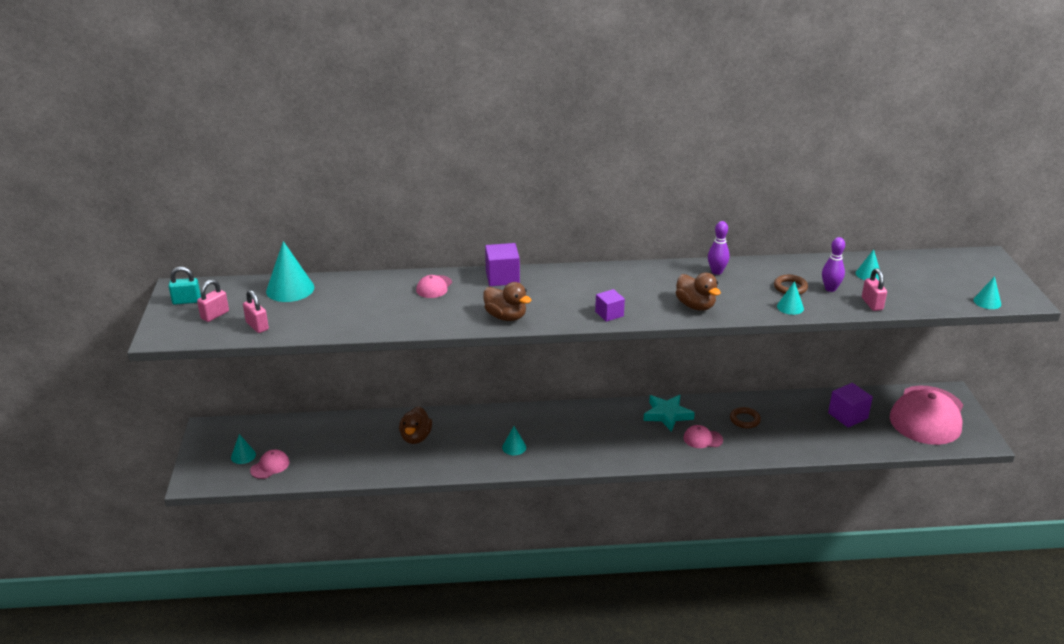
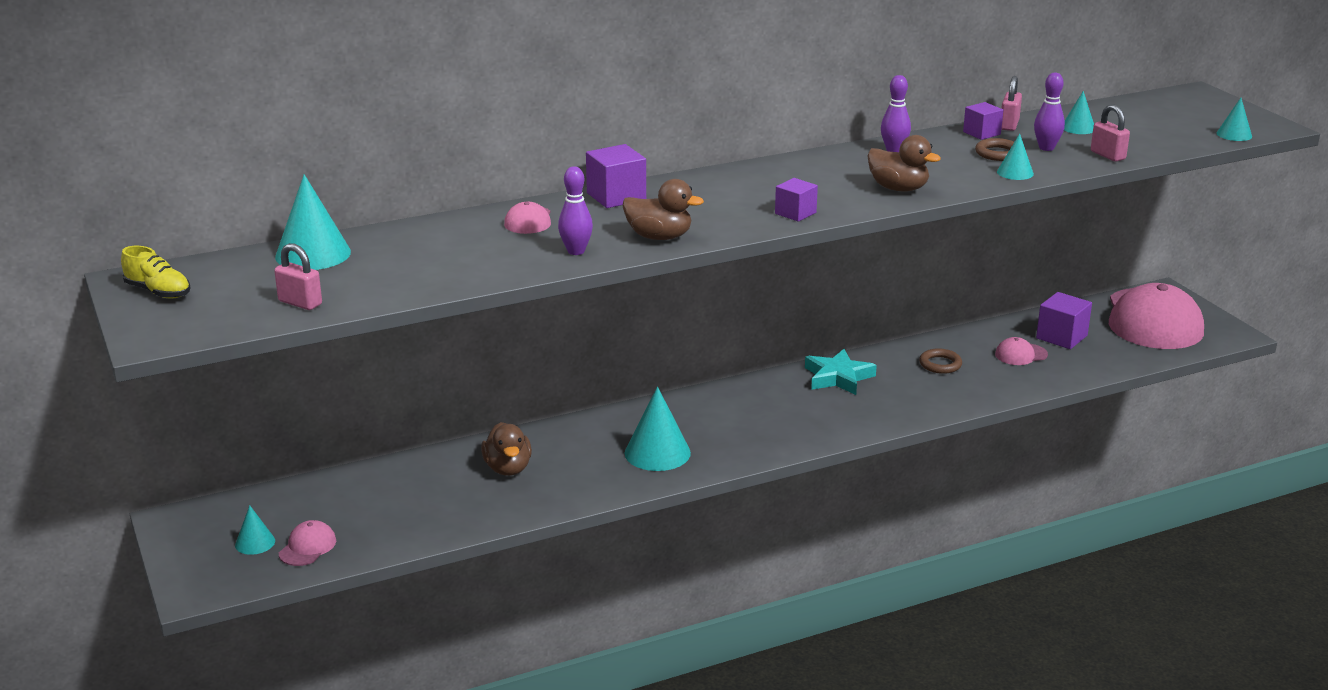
camera: 20 degrees left, 5 degrees down
turquoise padlock [168,267,201,305] -> yellow shoe [121,246,191,298]
pink padlock [197,279,229,322] -> pink padlock moved to [1001,76,1022,131]
turquoise cone [502,426,526,455] -> turquoise cone [624,387,691,471], size x1.84
pink cap [683,425,723,448] -> pink cap moved to [995,337,1048,365]
none -> purple bowling pin [558,166,593,255]
none -> purple cube [963,102,1003,140]

